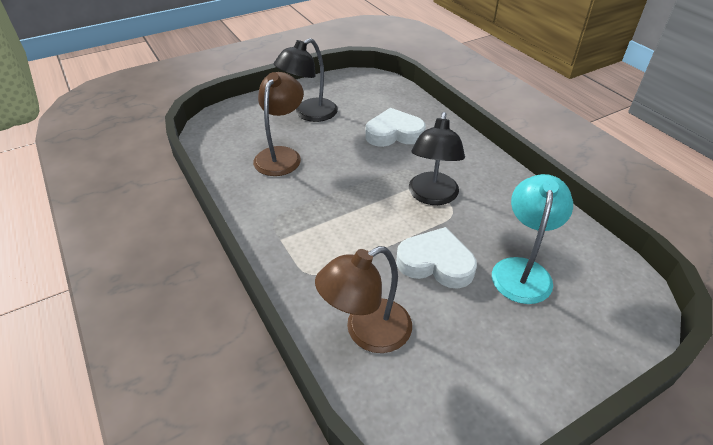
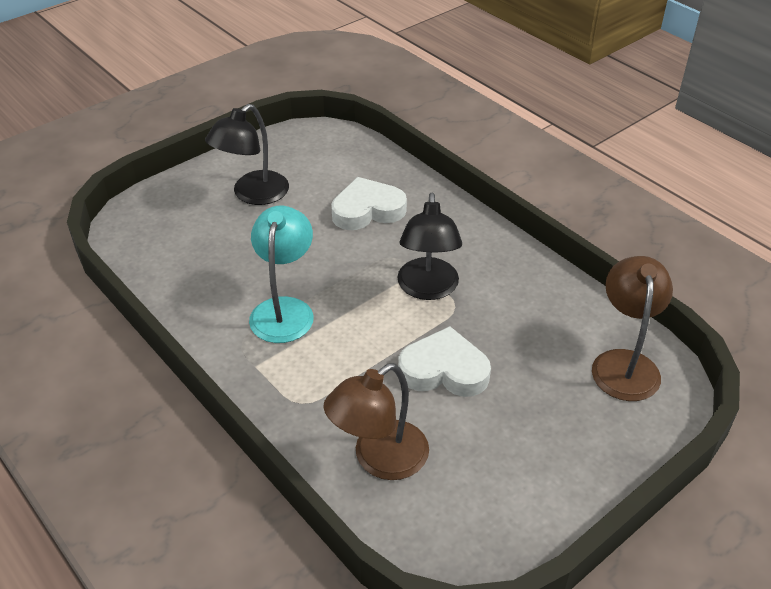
camera: 10 degrees left, 0 degrees up
brown lamp [253,72,304,176] -> brown lamp moved to [592,256,673,401]
turquoise lamp [492,174,573,304] -> turquoise lamp moved to [249,205,314,343]

